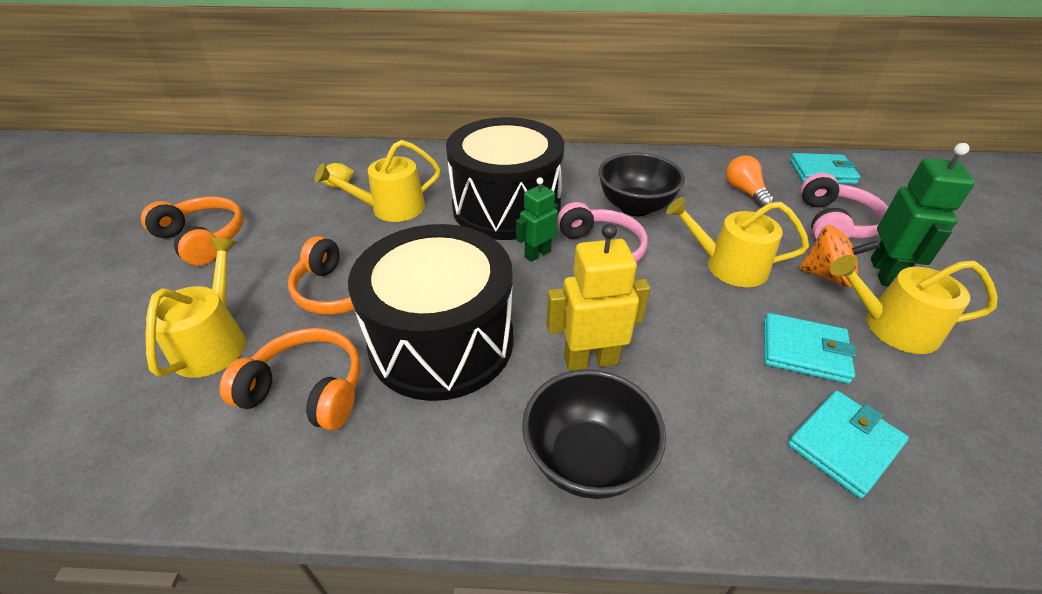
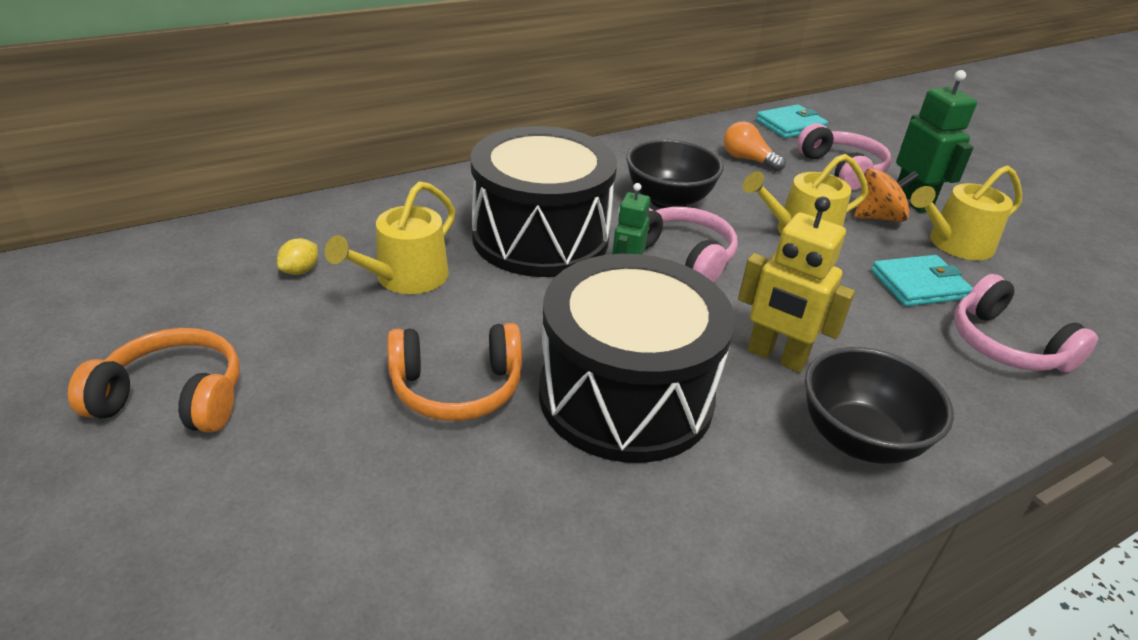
camera: 35 degrees left, 5 degrees down
yellow watering can [146,238,246,378] -> none
orange headphones [219,328,361,430] -> none
yellow robot [546,224,650,371] -> yellow robot turned 105 degrees counterclockwise [738,197,855,373]
turquoise wallet [788,391,909,499] -> pink headphones [954,274,1098,373]

